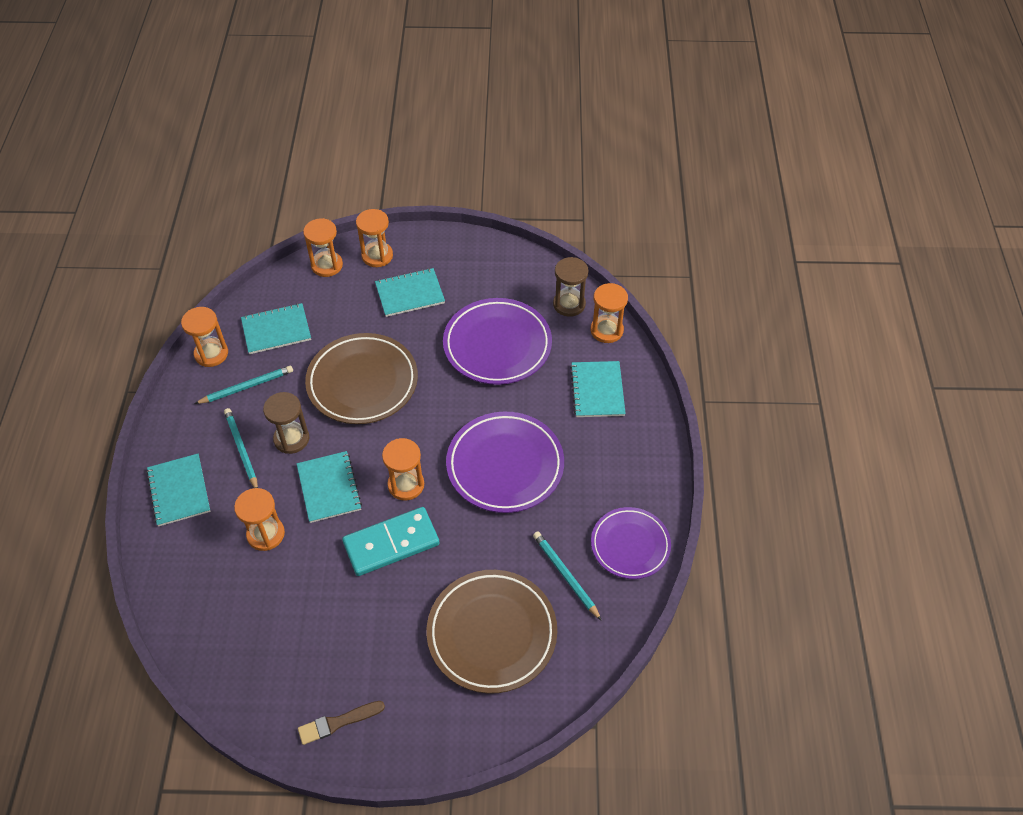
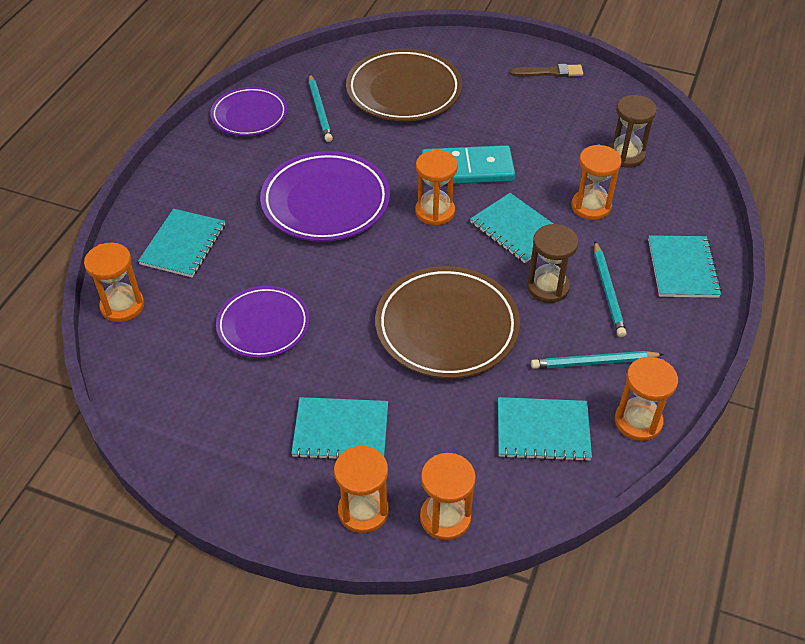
camera: 160 degrees left, 5 degrees down
turquoise notebook [297,451,362,523] -> turquoise notebook turned 45 degrees counterclockwise [470,193,553,263]
purple plate [443,298,552,385] -> purple plate [216,286,309,358], size x0.65
brown hourglass [553,257,589,317] -> brown hourglass moved to [609,95,657,168]

